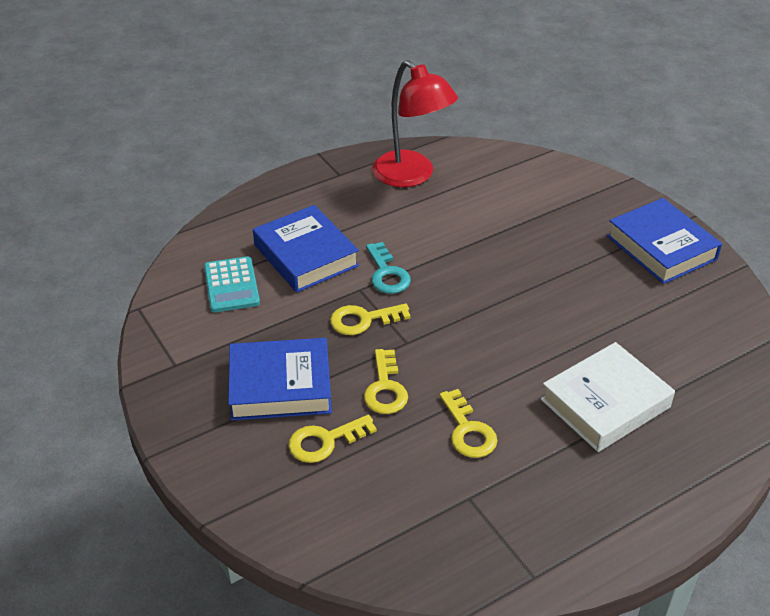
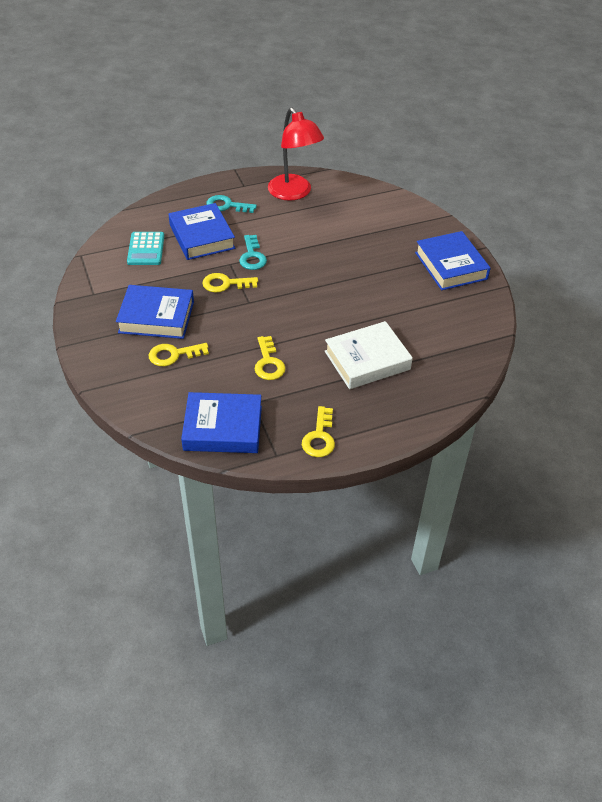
camera: 10 degrees right, 5 degrees up
yellow key [364,349,408,414] -> yellow key moved to [302,406,335,457]
none -> blue book [181,392,262,453]
none -> turquoise key [206,195,257,213]

